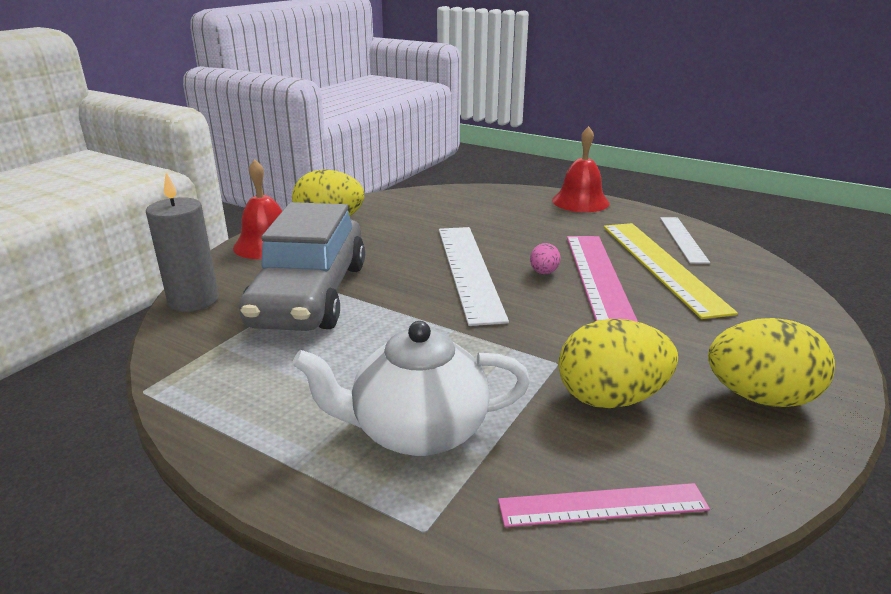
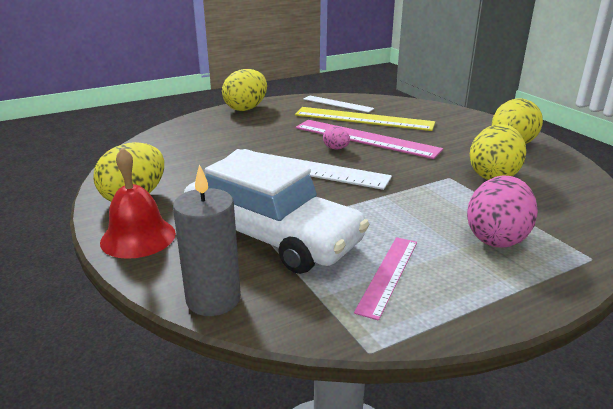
camera: 60 degrees left, 0 degrees up
grey car [239,202,365,331] -> white car [184,149,369,274]
white teapot [292,321,530,456] -> pink egg [467,175,538,248]
pink ruler [498,483,710,527] -> pink ruler moved to [354,237,417,321]
red bell [552,126,609,212] -> yellow egg [222,69,267,111]

